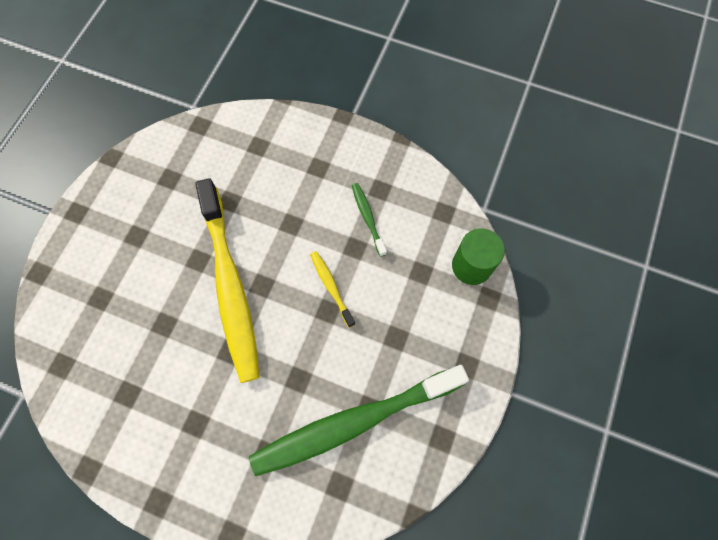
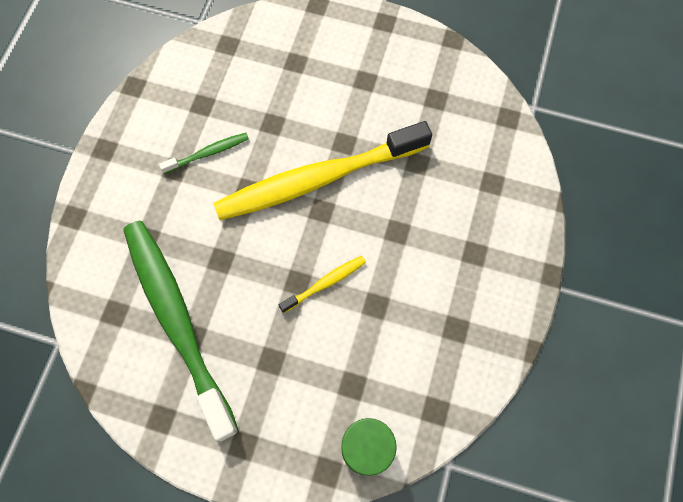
camera: 85 degrees right, 0 degrees up
green toothbrush [352,183,387,257] -> green toothbrush moved to [159,133,249,174]

